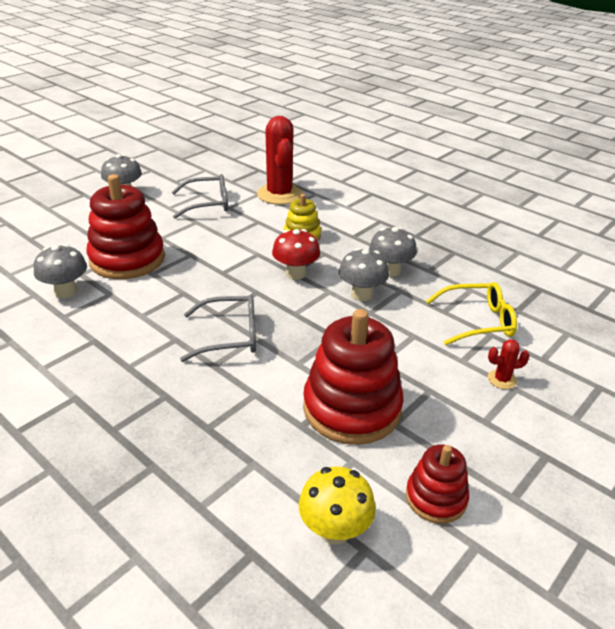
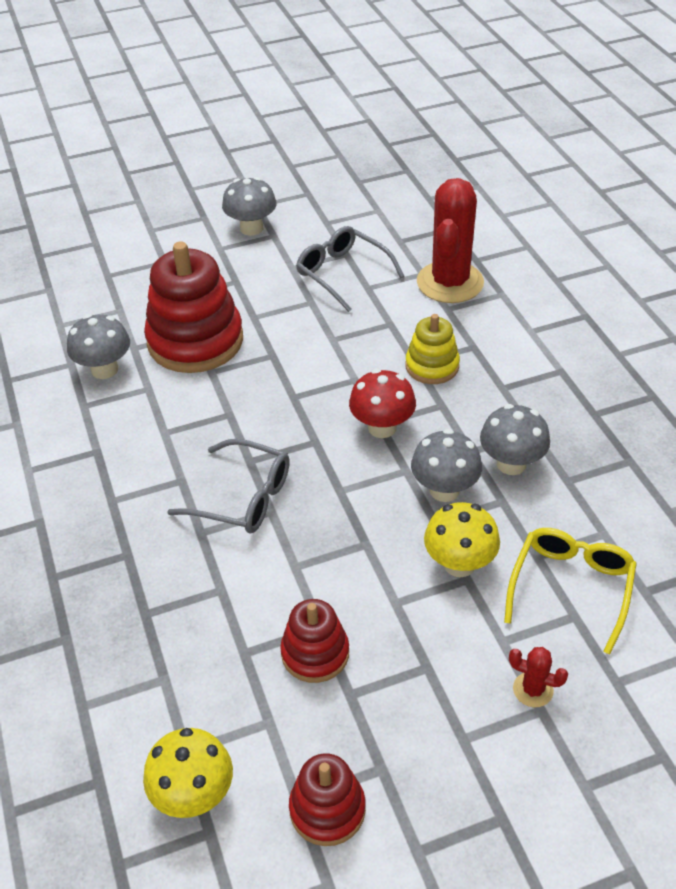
camera: 30 degrees right, 10 degrees up
grey glasses [172,174,228,219] -> grey glasses turned 150 degrees counterclockwise [296,226,404,312]
red stacking toy [303,309,404,445] -> red stacking toy [280,599,349,683], size x0.54
yellow glasses [426,282,517,345] -> yellow glasses turned 90 degrees counterclockwise [504,528,637,655]
none -> yellow mushroom [424,502,500,577]

